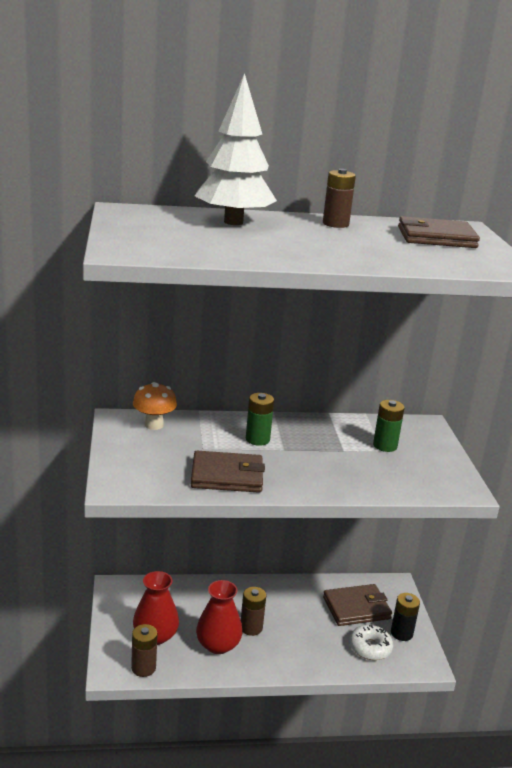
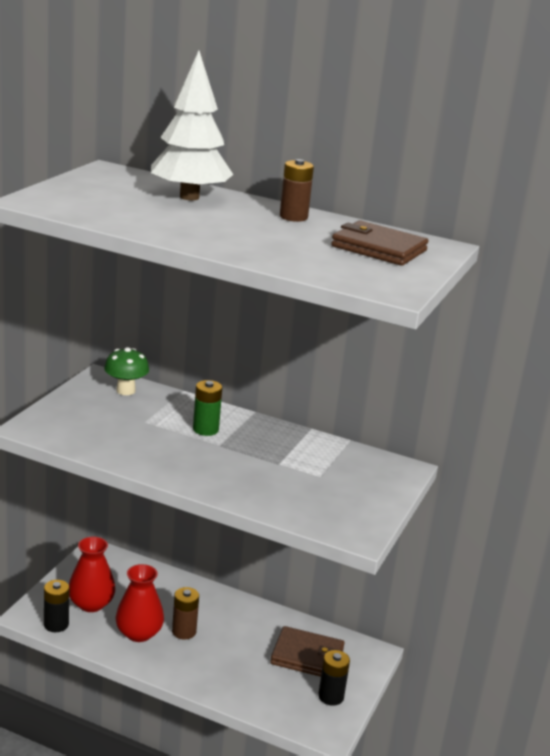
camera: 30 degrees right, 0 degrees up
brown battery [131,624,158,677] -> black battery [44,580,69,632]
orange mushroom [133,382,177,430] -> green mushroom [104,347,149,395]
brown wallet [191,451,265,493] -> none
white donut [349,625,393,660] -> none
green battery [373,400,405,452] -> none

